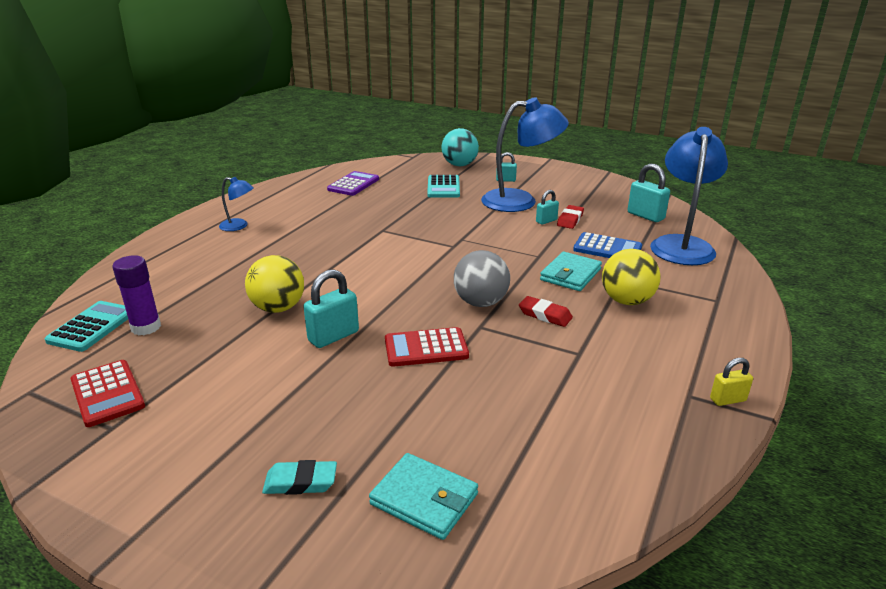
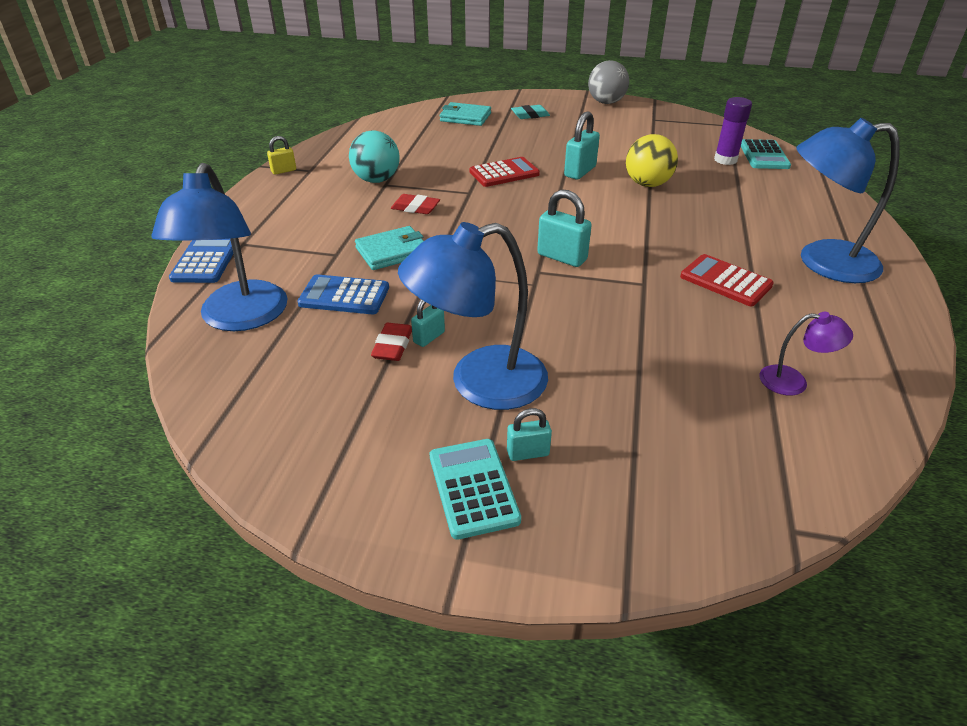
camera: 165 degrees right, 10 degrees up
red calculator [71,360,145,427] -> red calculator moved to [680,254,774,306]
blue lamp [219,177,254,231] -> blue lamp [796,118,900,283], size x2.10
purple calculator [327,171,379,196] -> purple lamp [759,312,853,396]
turquoise calculator [427,175,460,197] -> turquoise calculator moved to [430,439,521,540]
turquoise ball [441,128,479,166] -> turquoise ball moved to [349,130,400,183]
grey ball [454,250,510,307] -> grey ball moved to [588,60,629,104]
turquoise wallet [540,252,602,291] -> turquoise wallet turned 45 degrees clockwise [355,226,424,270]
yellow ball [602,249,661,305] -> none
turquoise padlock [628,164,670,222] -> turquoise padlock moved to [537,190,592,267]
none -> blue calculator [169,239,233,283]

